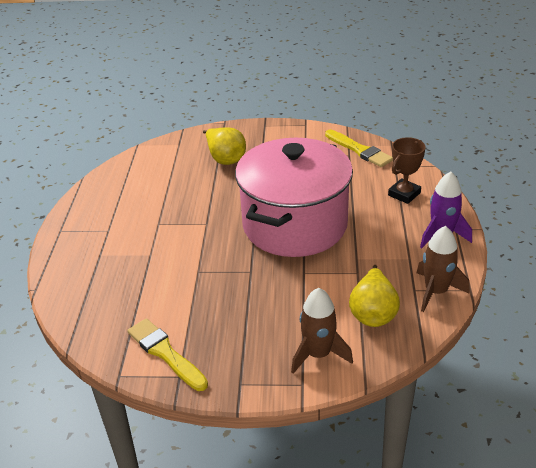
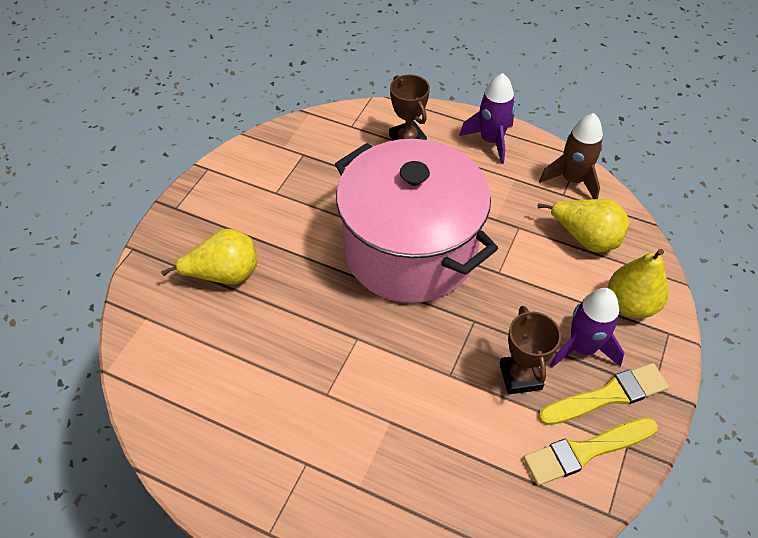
camera: 70 degrees left, 15 degrees up
brown rocket [291,288,353,374] -> yellow pear [608,249,668,318]
yellow brush [325,130,393,167] -> yellow brush moved to [538,363,669,425]
none -> brown trophy [500,306,561,394]
none -> purple rocket [550,288,624,367]

